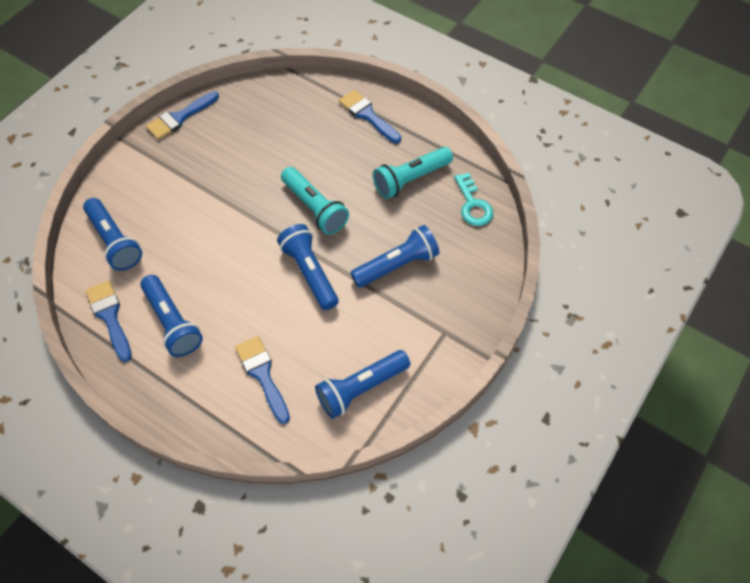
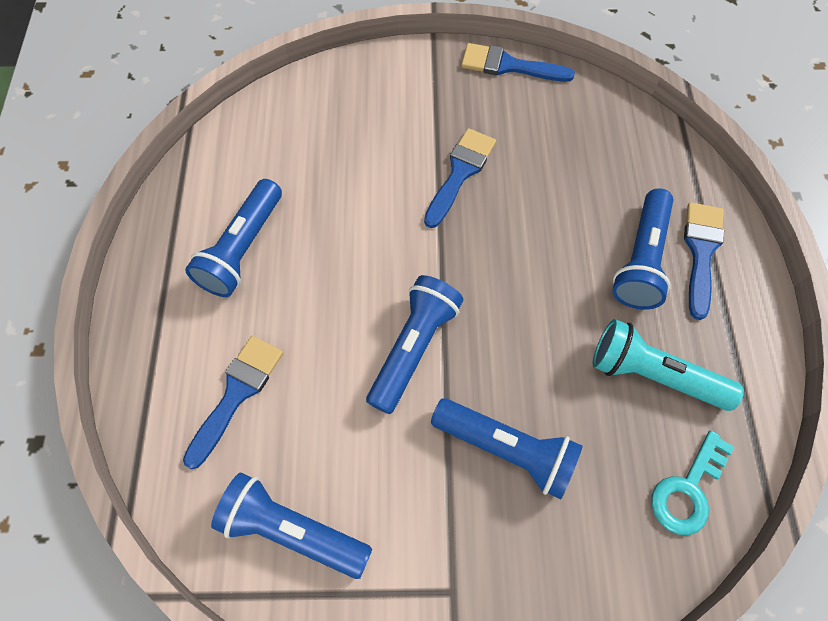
camera: 55 degrees right, 5 degrees up
blue flashlight [83,198,142,271] -> blue flashlight moved to [613,188,673,310]
blue brush [86,281,132,362] -> blue brush moved to [424,128,496,228]
turquoise flashlight [281,167,349,235] -> none

